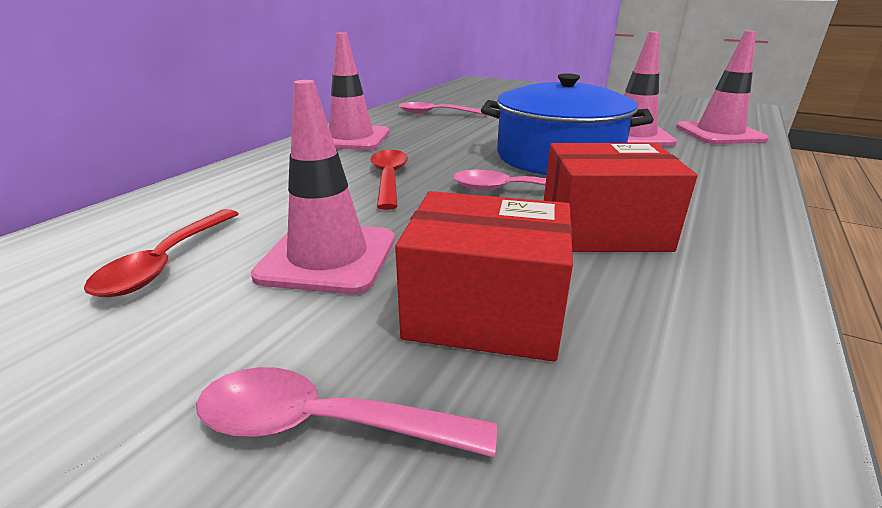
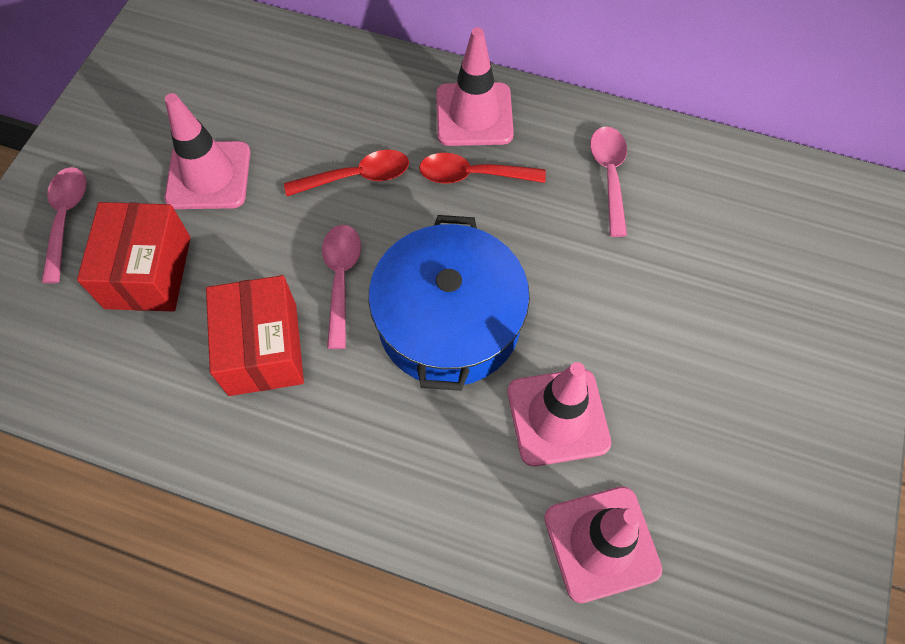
camera: 80 degrees right, 35 degrees up
red spoon [84,209,239,297] -> red spoon moved to [419,153,546,184]

